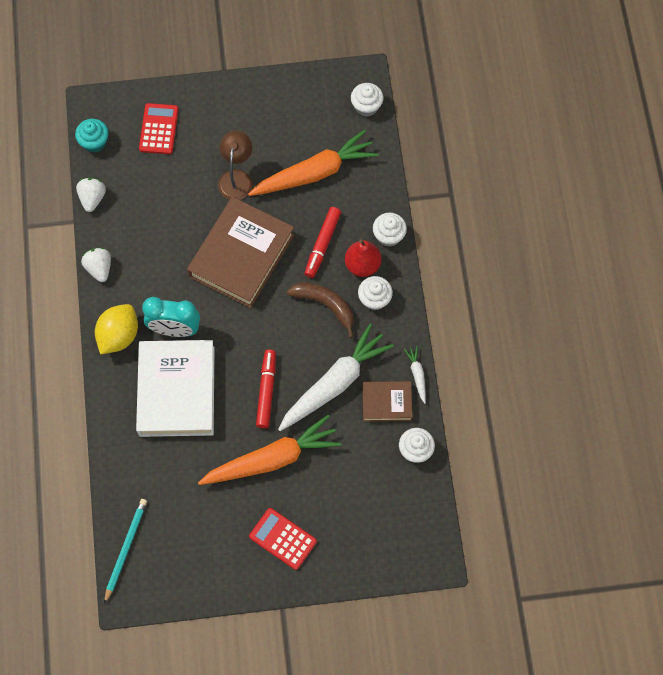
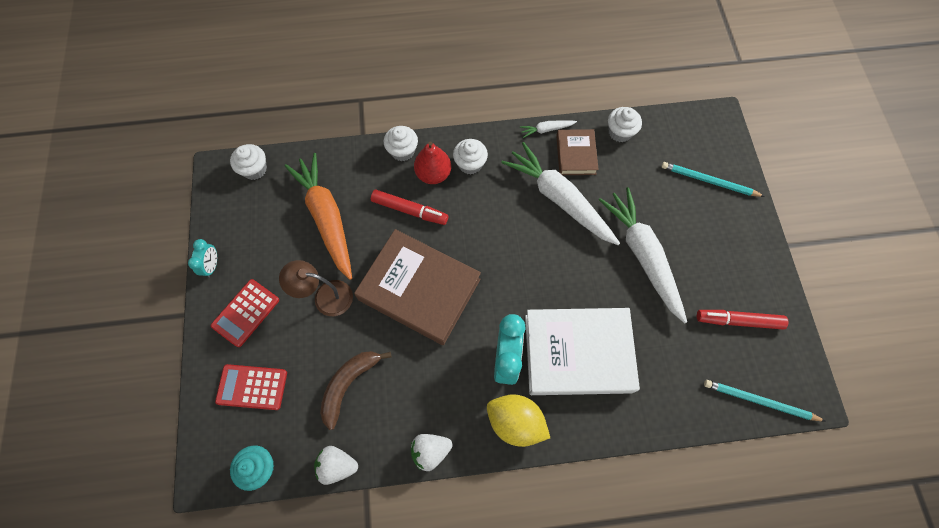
camera: 90 degrees left, 0 degrees up
orange carrot [198,415,341,485] -> white carrot [599,187,687,323]
red calculator [249,508,317,570] -> red calculator moved to [211,279,279,347]
red marker [256,350,276,428] -> red marker moved to [697,310,788,329]
brown banana [287,282,354,338] -> brown banana moved to [320,351,392,430]
none -> turquoise clock [188,239,217,277]
none -> turquoise pencil [661,162,765,197]

